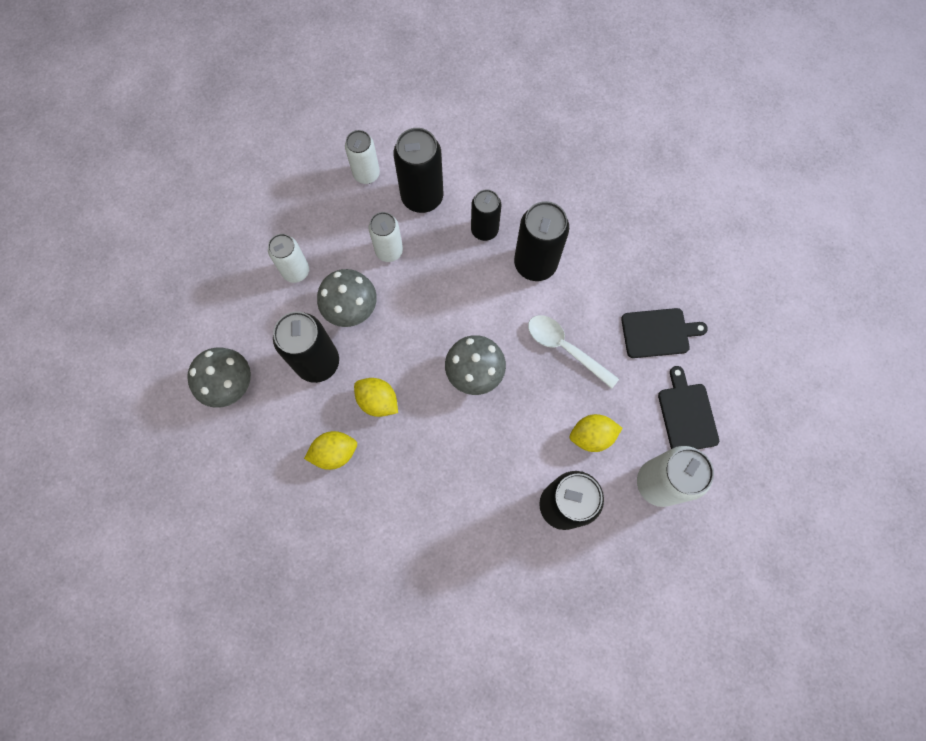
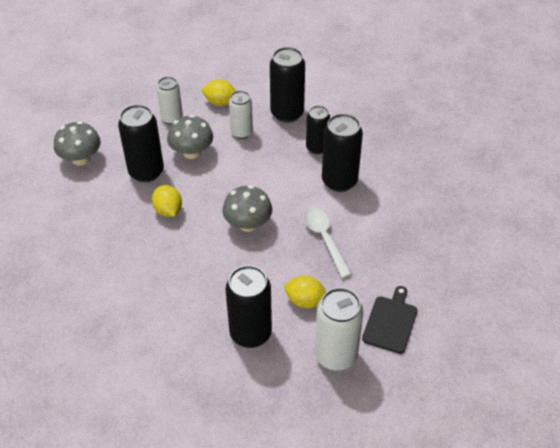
camera: 30 degrees right, 25 degrees down
yellow lemon [304,431,357,470] -> yellow lemon moved to [201,80,236,106]
white can [345,130,380,184] -> none
black cutting board [621,308,708,358] -> none

